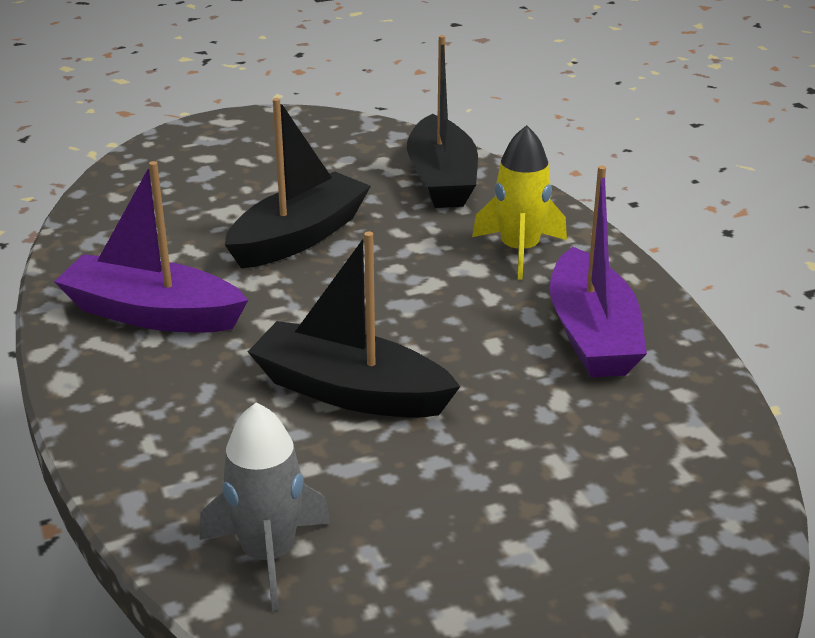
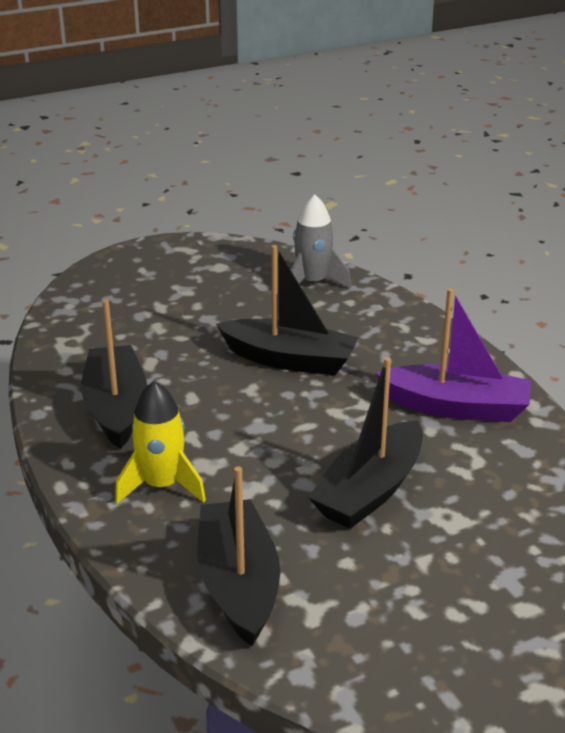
camera: 175 degrees right, 0 degrees up
purple boat [550,165,647,377] -> black boat [81,300,147,449]

